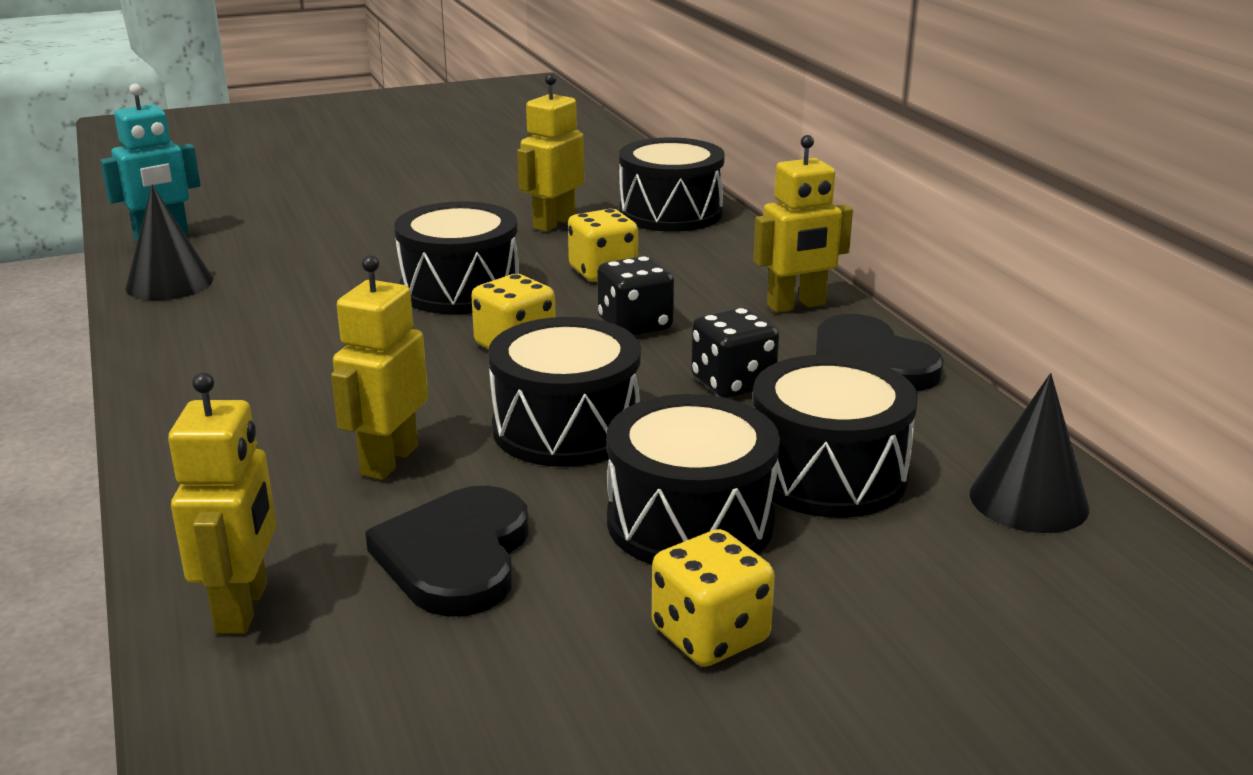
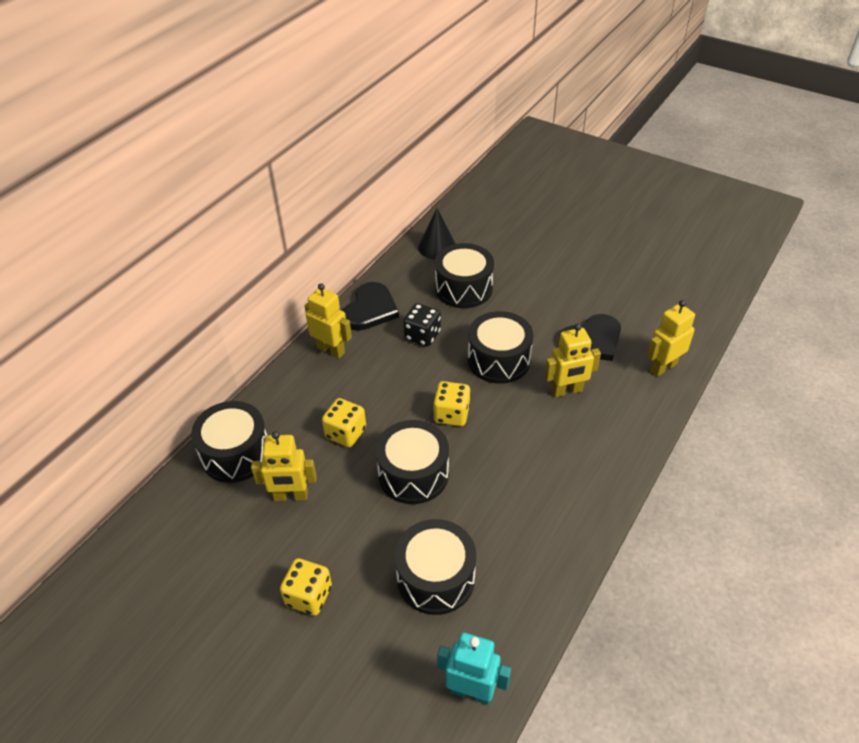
camera: 125 degrees left, 20 degrees up
black cone [125,184,213,300] -> none
black dice [597,256,674,335] -> none
black drum [606,394,780,565] -> black drum moved to [395,519,476,615]
yellow dice [652,529,775,667] -> yellow dice moved to [280,558,332,615]

